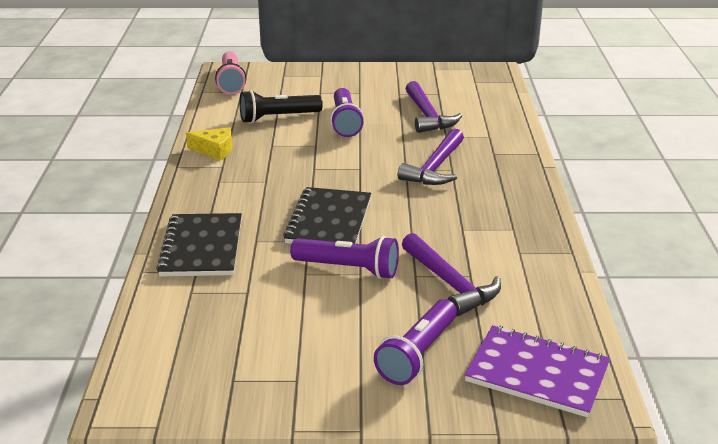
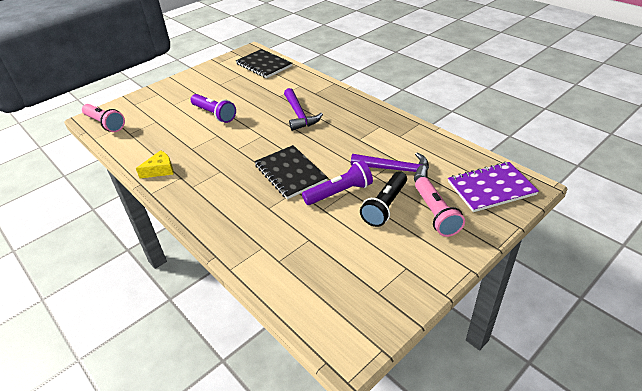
camera: 40 degrees left, 10 degrees up
black notebook [156,213,242,277] -> black notebook moved to [236,49,292,78]
black flashlight [240,90,323,123] -> black flashlight moved to [360,171,407,227]
purple flashlight [374,299,457,385] -> pink flashlight [415,177,465,237]
purple hammer [405,81,462,133] -> none

